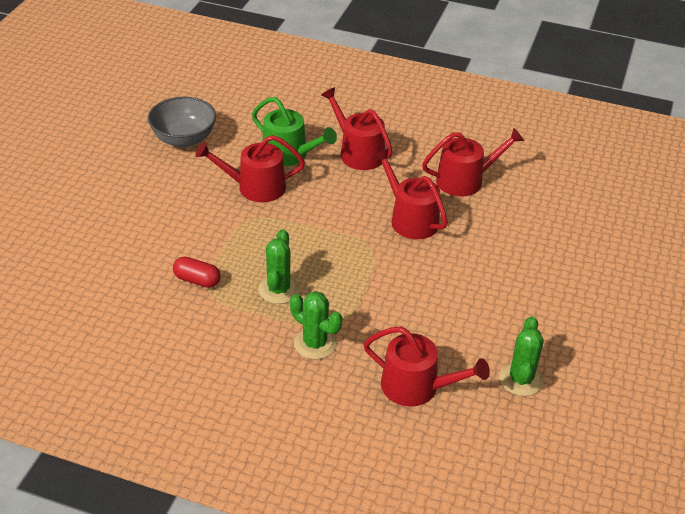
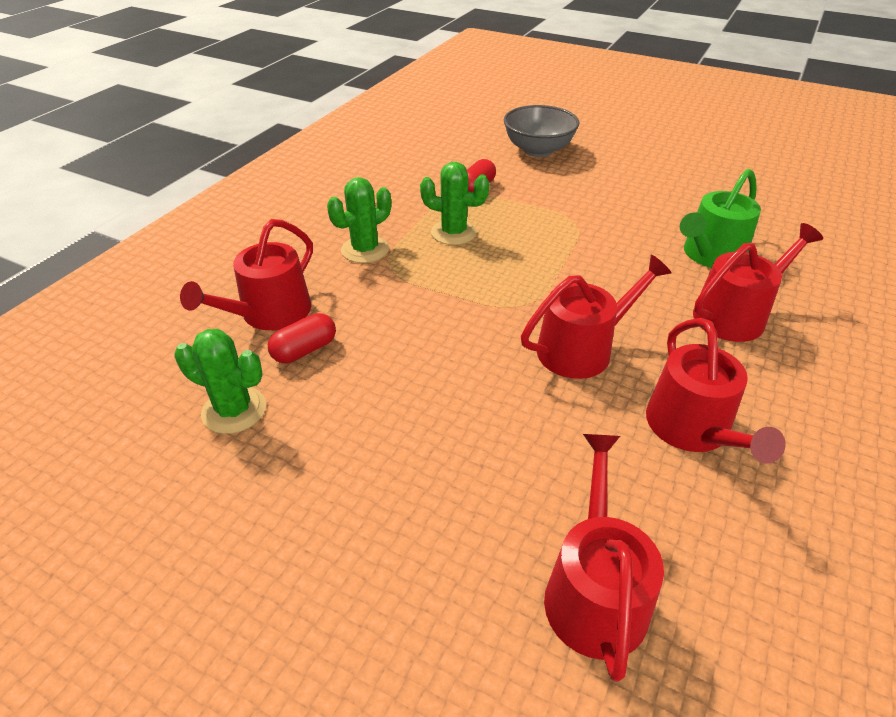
camera: 100 degrees right, 0 degrees up
grey bowl [148,97,216,147] -> grey bowl moved to [504,105,579,157]
red watering can [195,135,305,202] -> red watering can moved to [544,434,664,682]
none -> red capsule [268,313,336,363]

